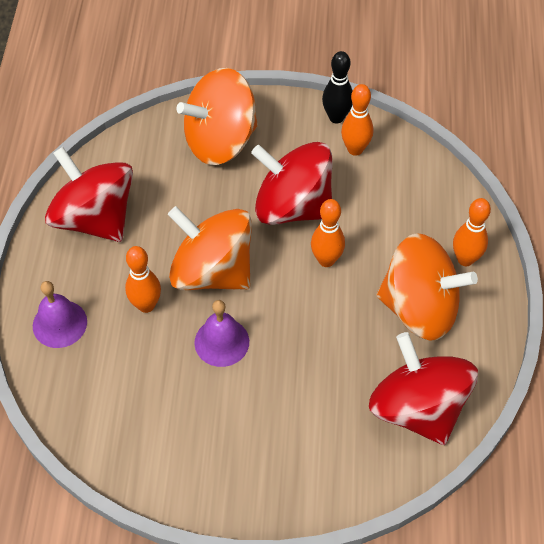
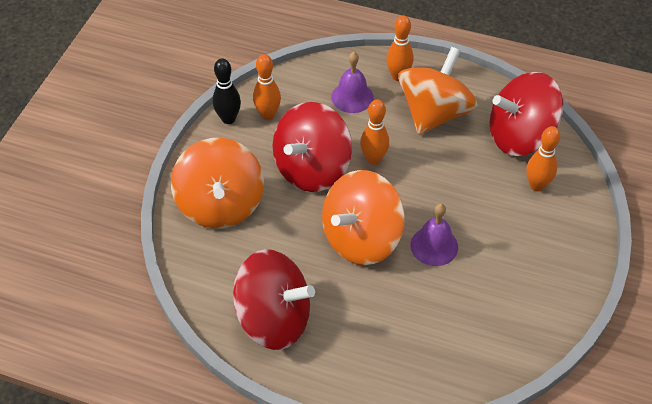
camera: 75 degrees left, 5 degrees down
purple bell [33,281,87,348] -> purple bell moved to [331,52,374,113]
red spinning top [45,147,133,242] -> red spinning top turned 135 degrees counterclockwise [233,249,315,350]
orange bowling pin [125,246,161,313] -> orange bowling pin moved to [527,126,560,191]

